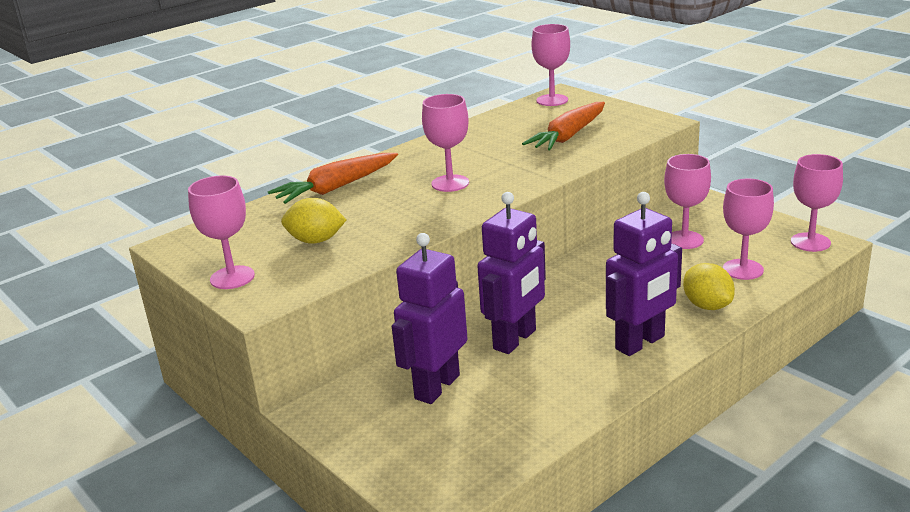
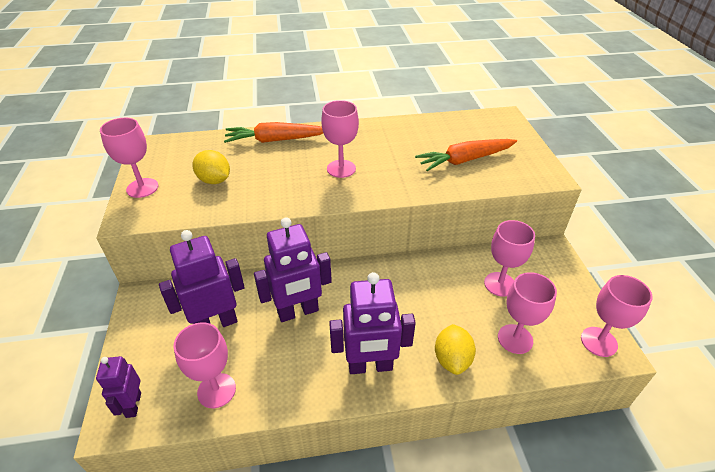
camera: 30 degrees right, 15 degrees up
pink goblet [531,24,570,106] -> pink goblet moved to [174,322,236,408]
none -> purple robot [96,356,141,418]

